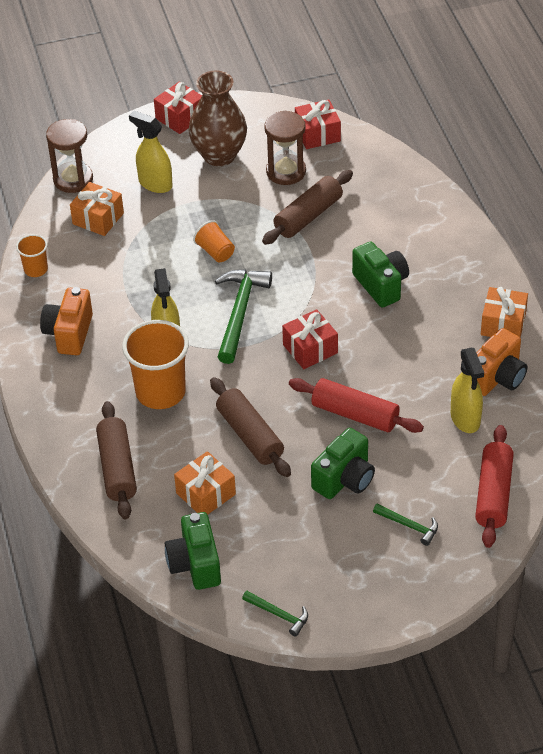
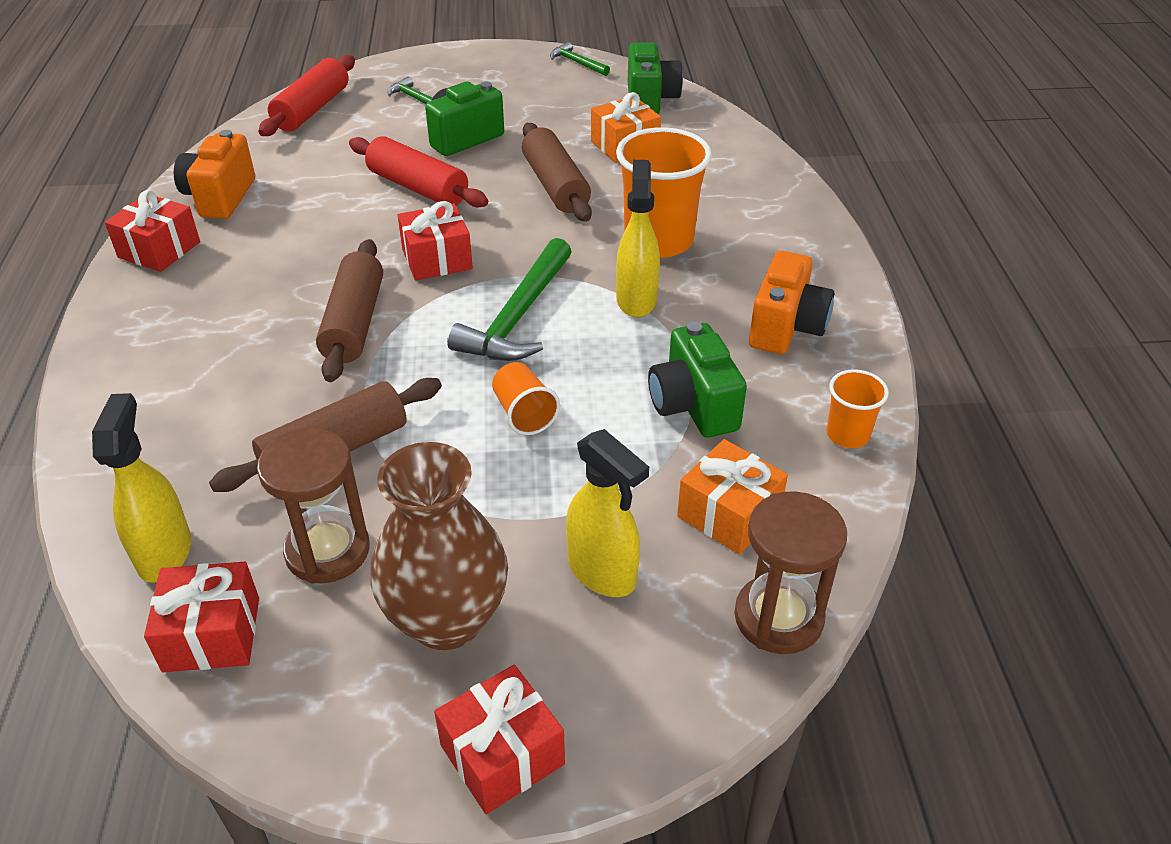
camera: 170 degrees left, 5 degrees down
brown rolling pin [96,401,137,519] -> brown rolling pin moved to [316,239,383,382]
green camera [352,242,409,308] -> green camera moved to [648,322,747,438]
yellow spray bottle [451,348,484,433] -> yellow spray bottle moved to [92,393,191,583]
orange camera [476,328,528,396] -> orange camera turned 45 degrees counterclockwise [174,130,255,219]
orange gift [481,287,528,338] -> red gift [105,190,200,272]

